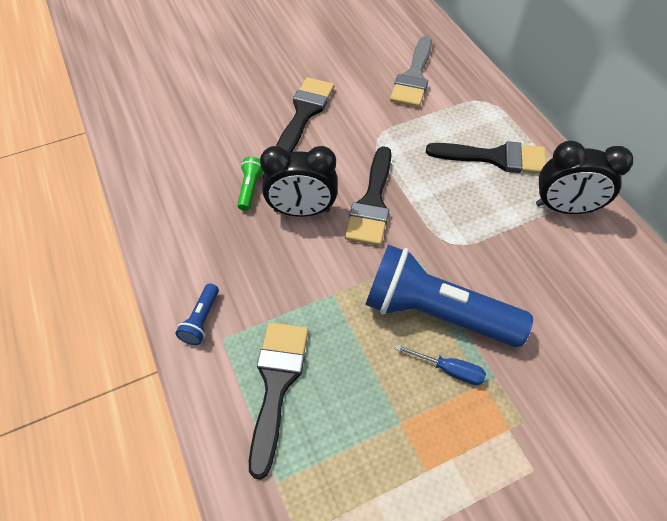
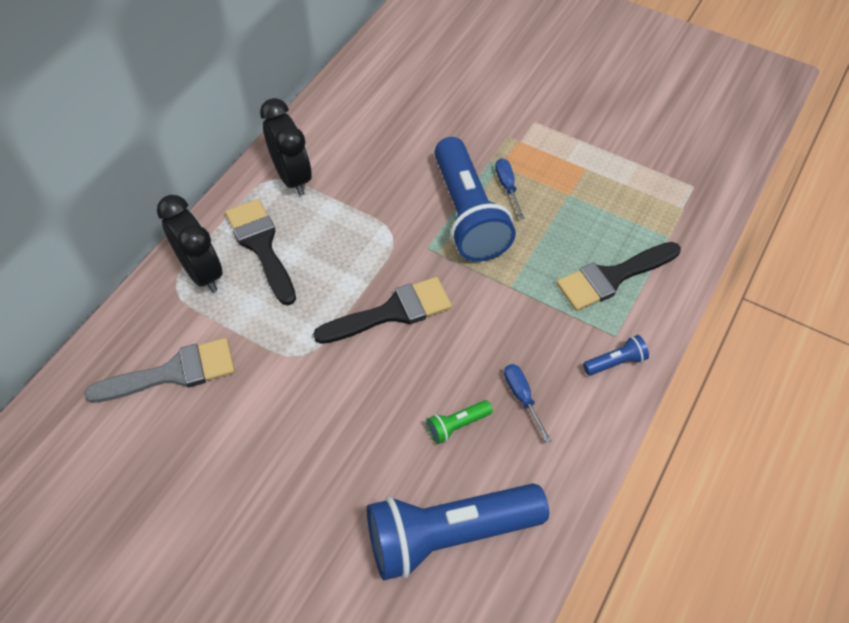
camera: 125 degrees left, 0 degrees up
black clock [260,146,338,217] -> black clock moved to [157,195,223,292]
black brush [276,77,334,153] -> none
none -> blue flashlight [367,483,549,580]
none -> blue screwdriver [504,364,552,443]

